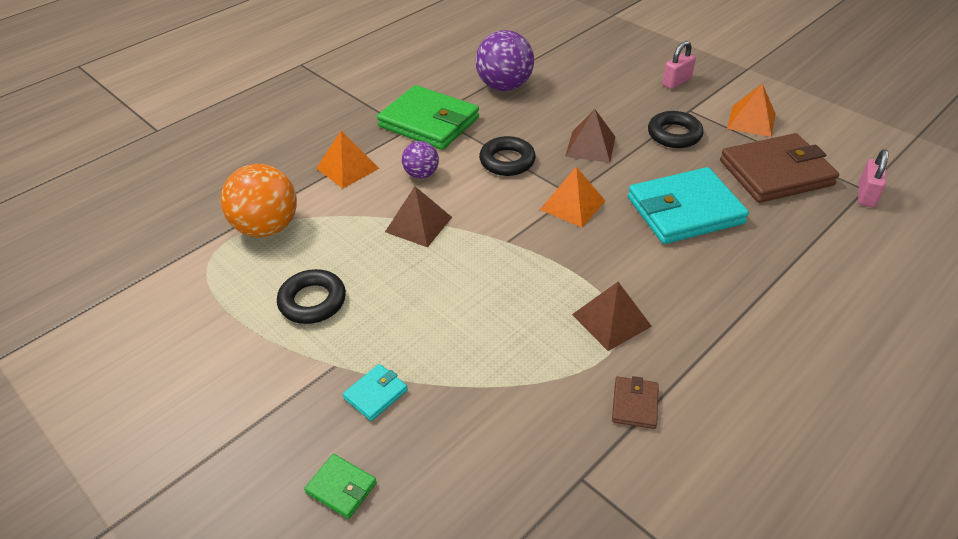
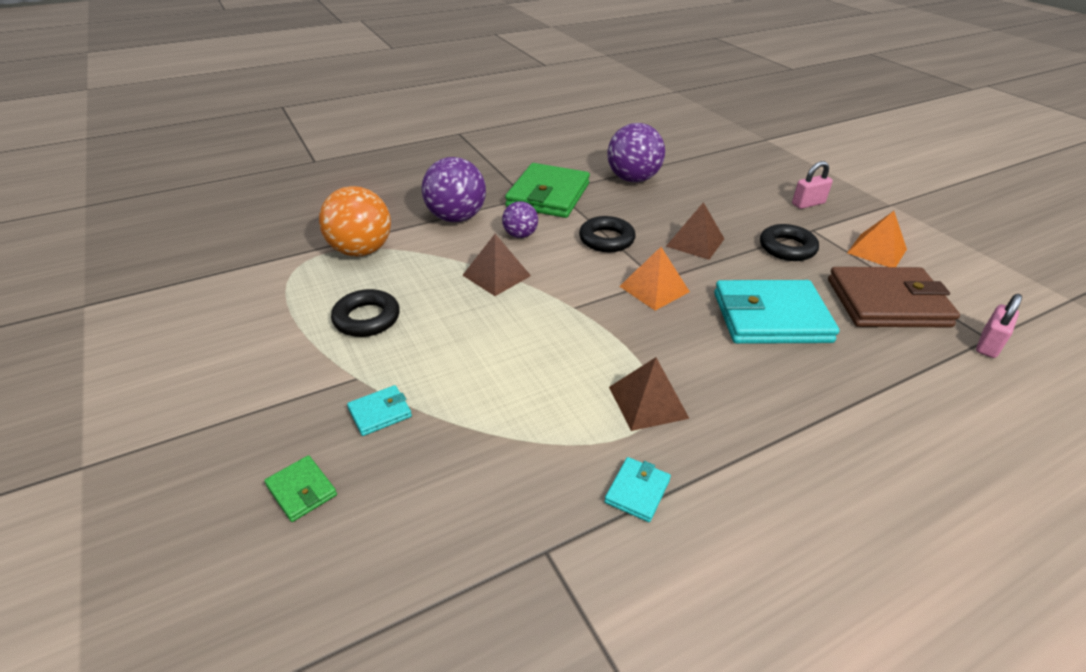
camera: 15 degrees right, 5 degrees down
orange pyramid [316,131,379,188] -> purple ball [422,157,486,222]
green wallet [377,85,479,150] -> green wallet turned 60 degrees clockwise [505,163,590,218]
brown wallet [612,376,659,429] -> turquoise wallet [604,457,671,522]

